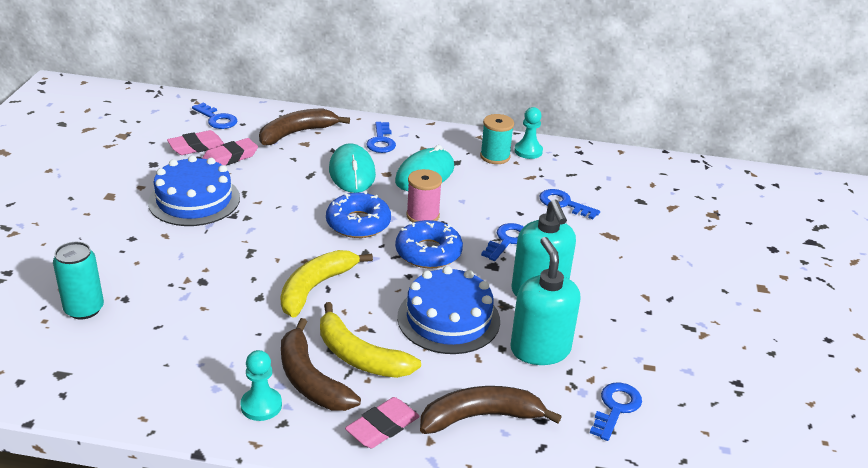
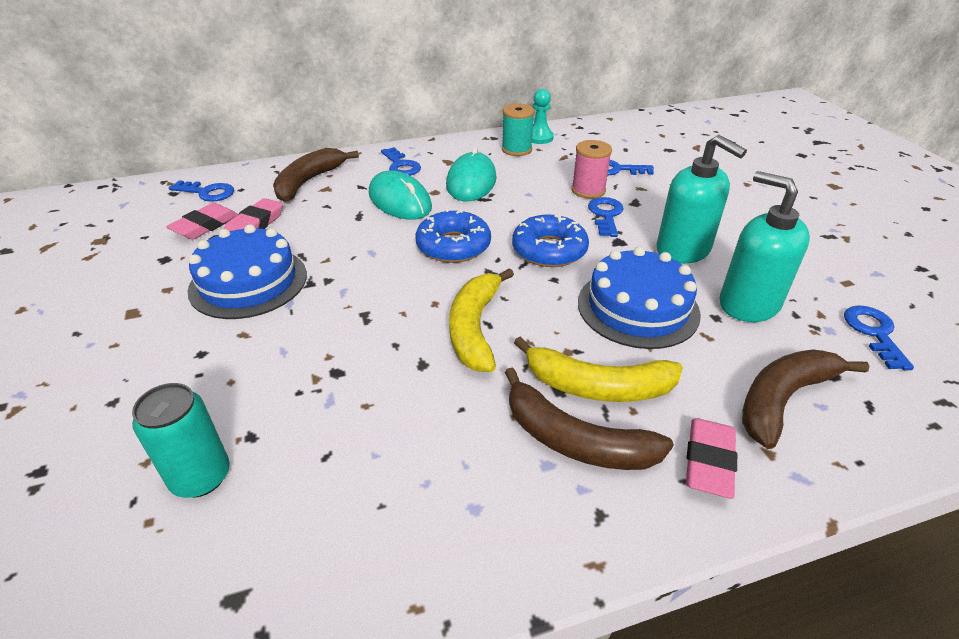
camera: 25 degrees left, 5 degrees up
turquoise pawn [240,350,282,421] -> none
pink spool [406,169,442,223] -> pink spool moved to [571,140,612,199]

